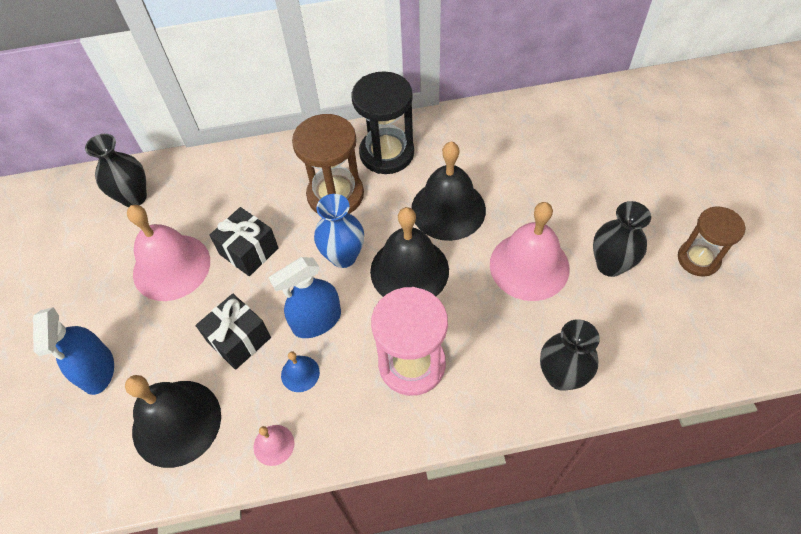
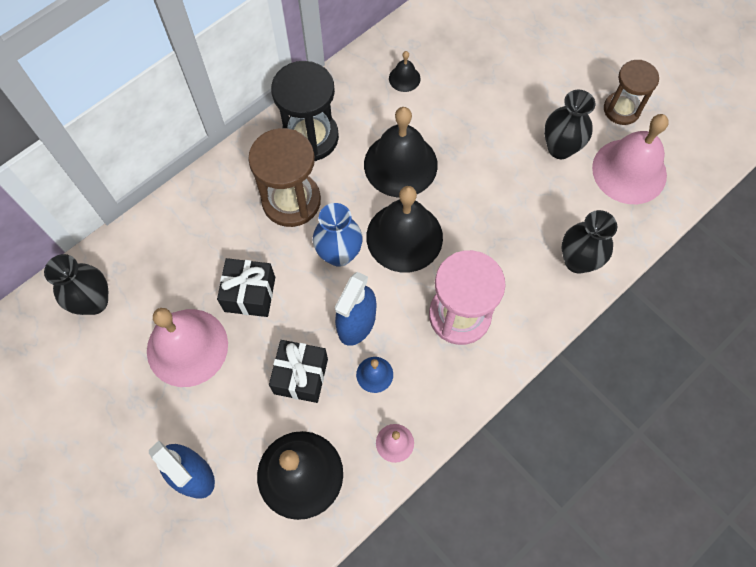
camera: 35 degrees left, 10 degrees up
pink bell [490,202,570,301] -> pink bell moved to [592,114,669,204]
none -> black bell [389,51,421,92]

